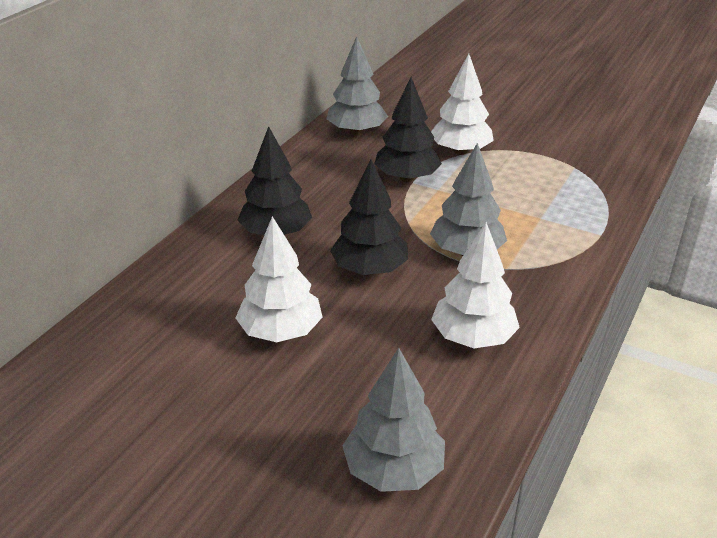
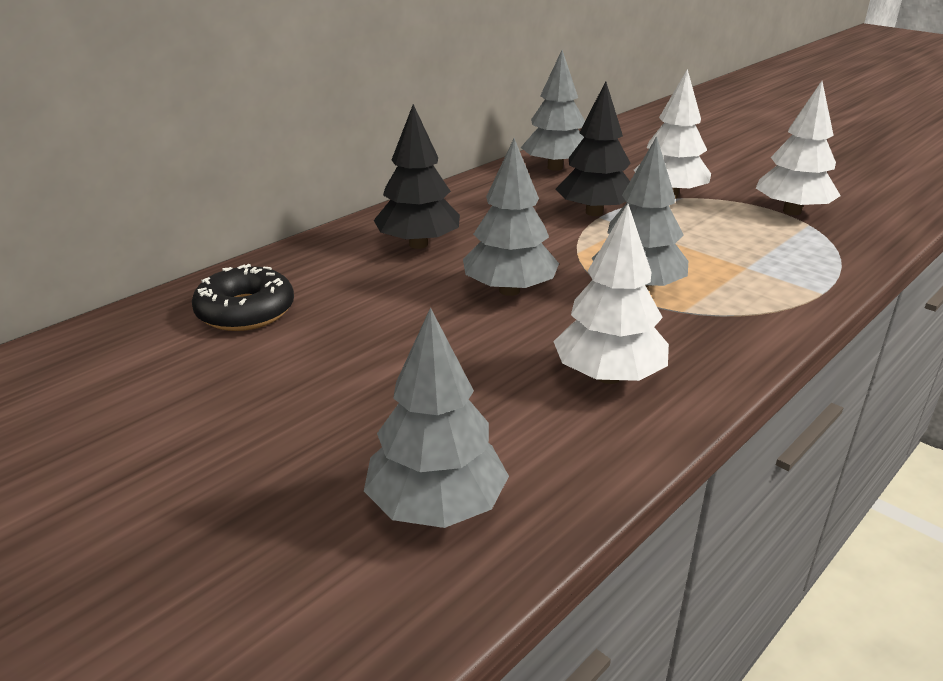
camera: 15 degrees right, 5 degrees down
white tree [236,216,323,342] -> white tree moved to [756,81,841,215]
black tree [330,160,408,275] -> grey tree [463,138,559,296]
none -> black donut [192,264,294,331]

